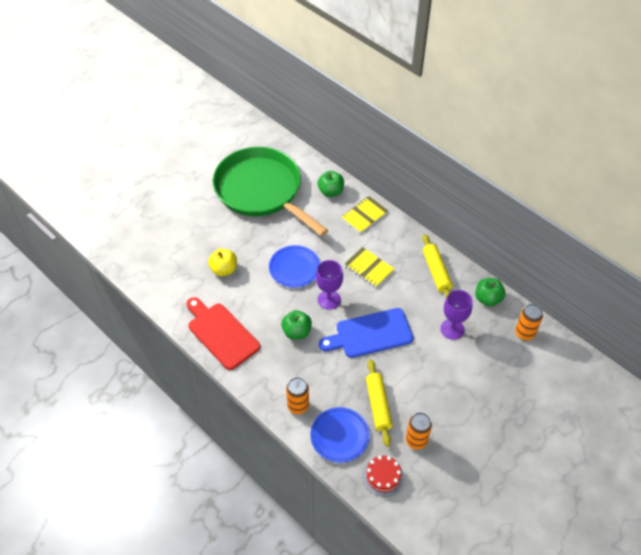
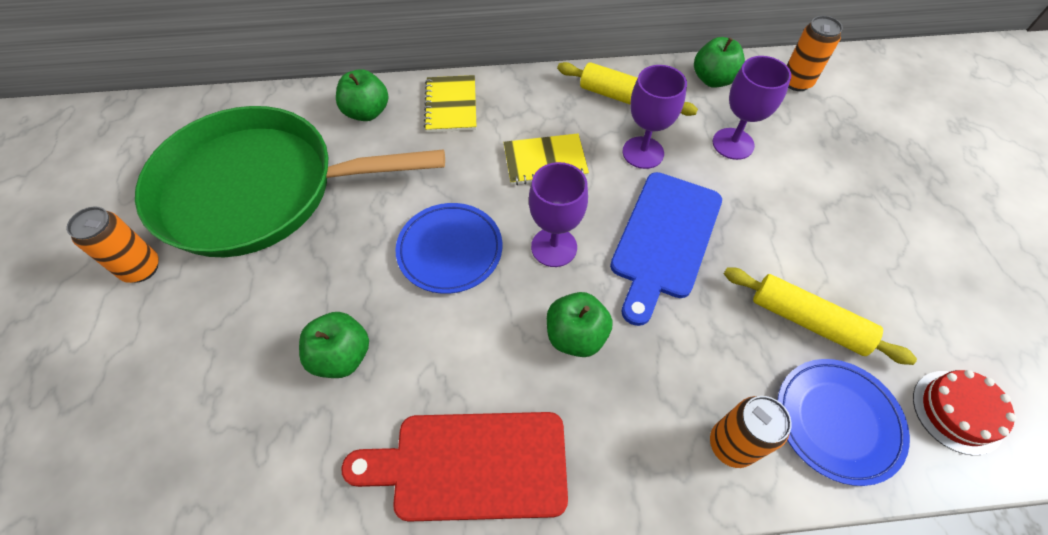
camera: 50 degrees left, 5 degrees up
yellow apple [208,248,237,276] -> green apple [299,312,369,378]
orange can [406,412,432,450] -> orange can moved to [67,206,159,283]
none -> purple goblet [622,65,687,169]

